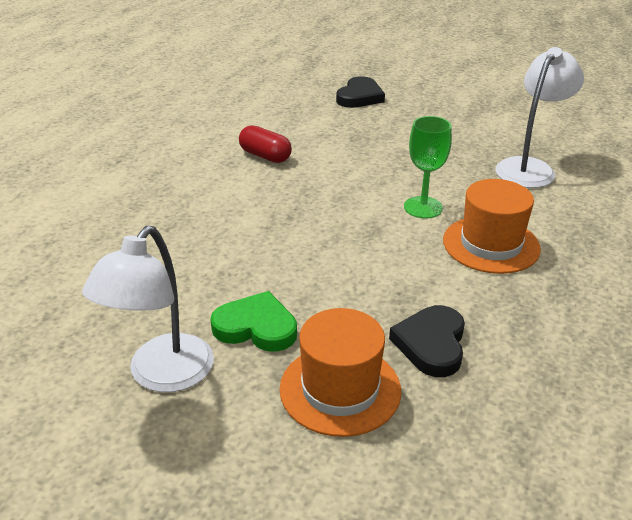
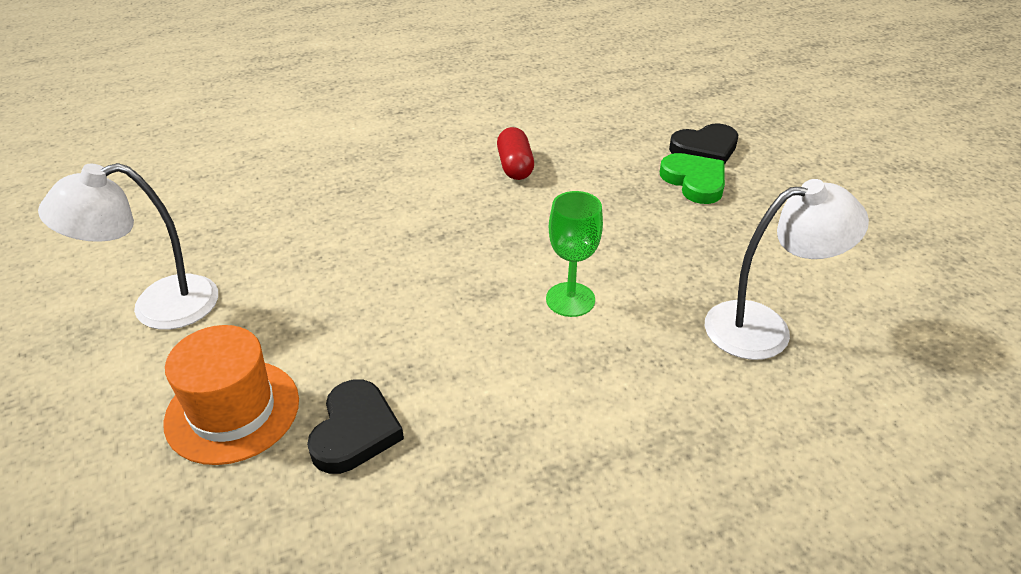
camera: 45 degrees right, 5 degrees up
green heart [210,291,297,352] -> green heart moved to [660,153,725,204]
black heart [389,305,465,377] -> black heart turned 135 degrees clockwise [307,380,404,474]
orange hat [443,179,541,274] -> none

